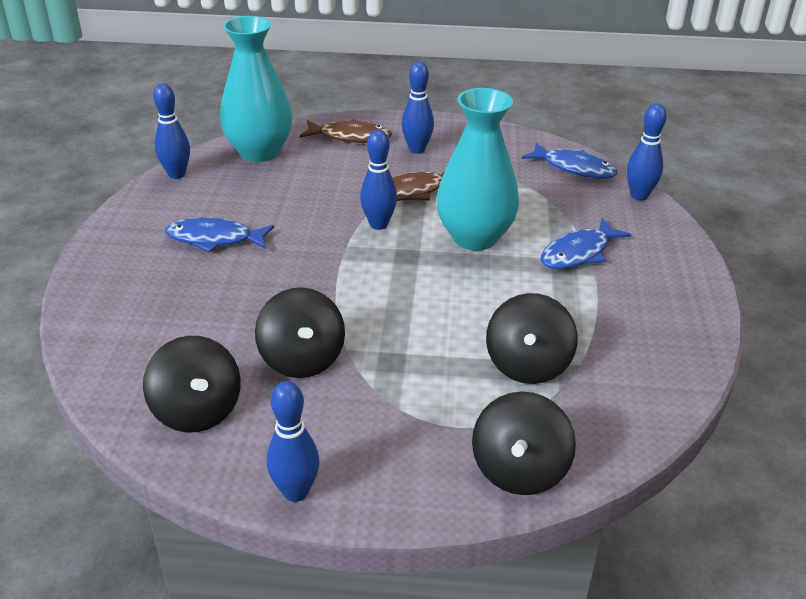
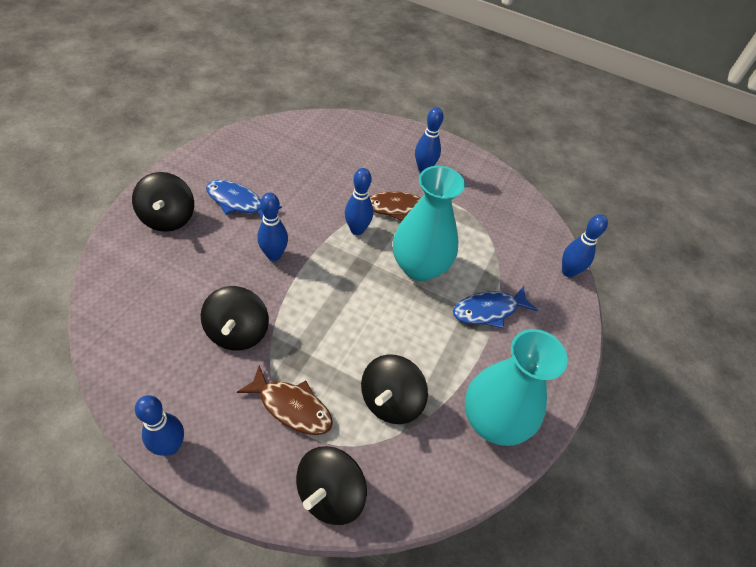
camera: 15 degrees right, 15 degrees up
black spinning top [143,336,241,432] -> black spinning top moved to [132,172,194,232]
blue bowling pin [153,83,190,179] -> blue bowling pin moved to [257,193,288,261]
turquoise vase [220,16,293,162] -> turquoise vase moved to [465,329,568,446]
brown fish [300,119,392,143] -> brown fish moved to [237,365,333,435]
blue fish [522,142,618,179] -> none

